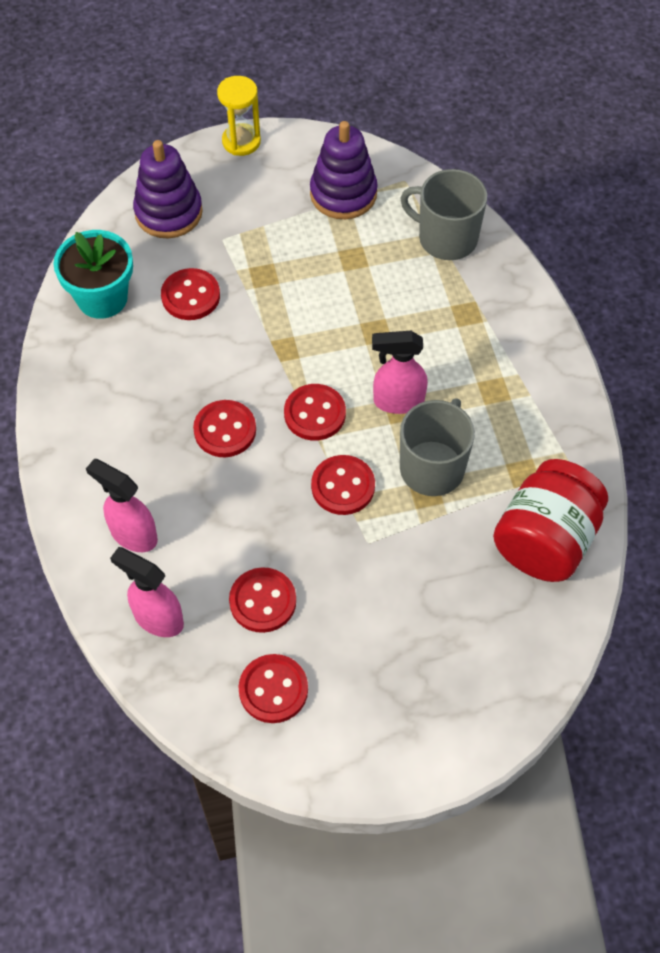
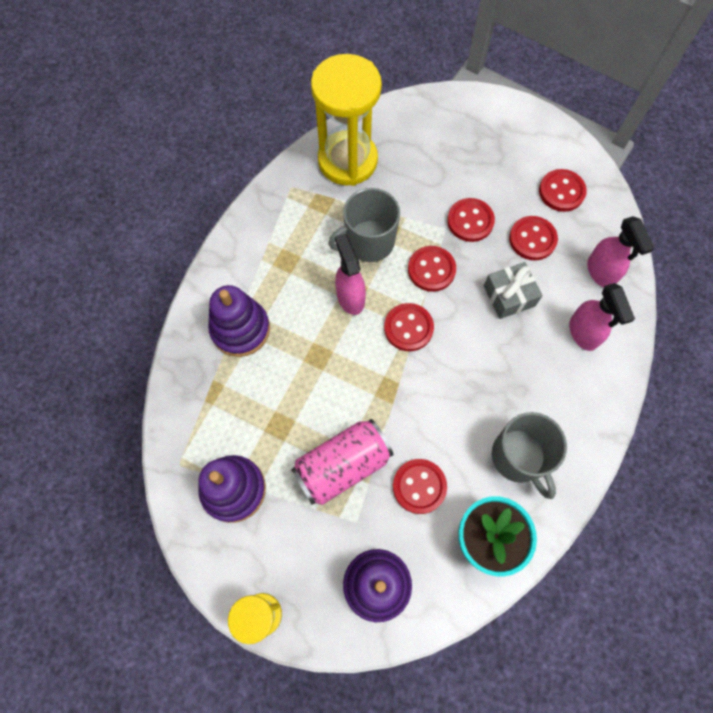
camera: 140 degrees left, 10 degrees up
red button [193,400,256,457] -> red button moved to [447,198,495,242]
pink spray bottle [372,331,428,414] -> pink spray bottle turned 150 degrees counterclockwise [335,234,366,315]
grey mug [400,169,487,260] -> grey mug moved to [492,412,567,499]
red jar [493,459,608,582] -> yellow hourglass [311,54,382,186]
none -> purple stacking toy [208,285,270,357]
none -> pink can [291,419,394,505]
none -> grey gift [484,262,543,319]

